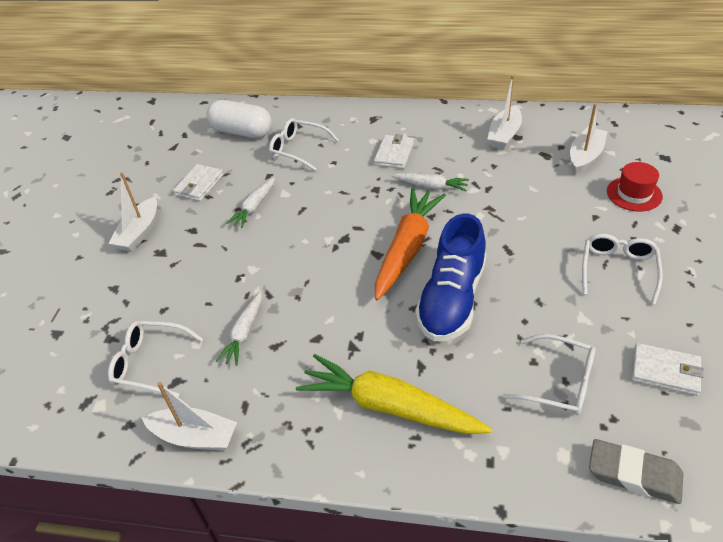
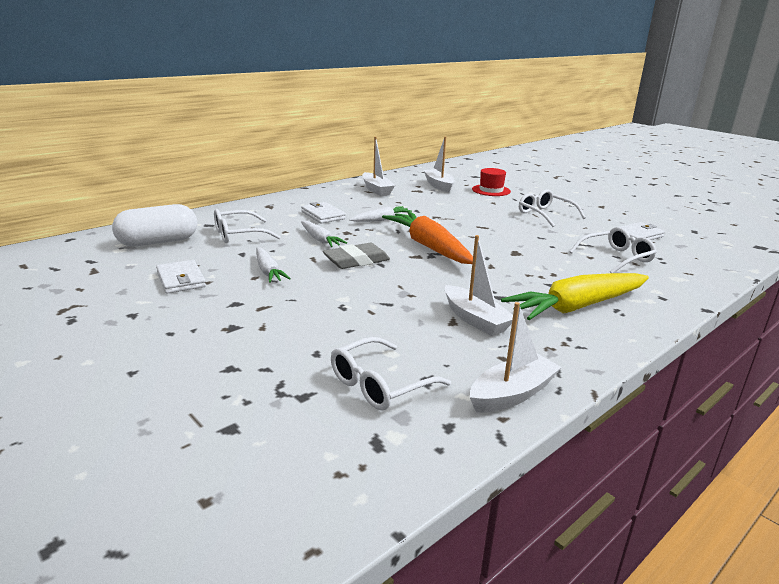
camera: 55 degrees left, 20 degrees down
white boat [108,172,157,252] -> white boat moved to [445,235,513,336]
white carrot [216,291,262,366] -> white carrot moved to [301,221,347,247]
blue shoe [415,214,486,341] -> none
grey eraser [589,439,683,504] -> grey eraser moved to [323,243,390,269]

